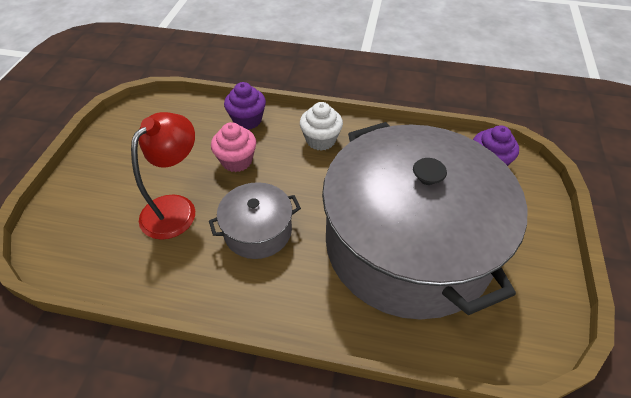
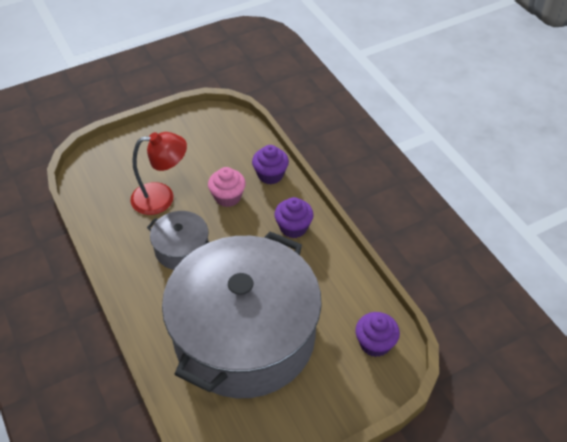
camera: 50 degrees right, 0 degrees up
white cupcake [300,102,343,151] -> purple cupcake [274,197,314,238]

